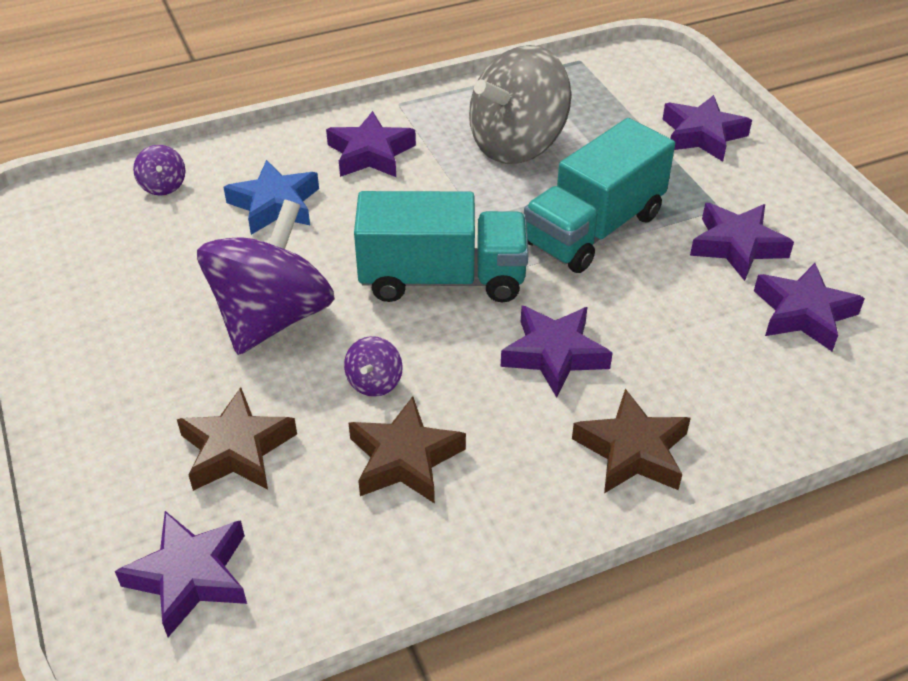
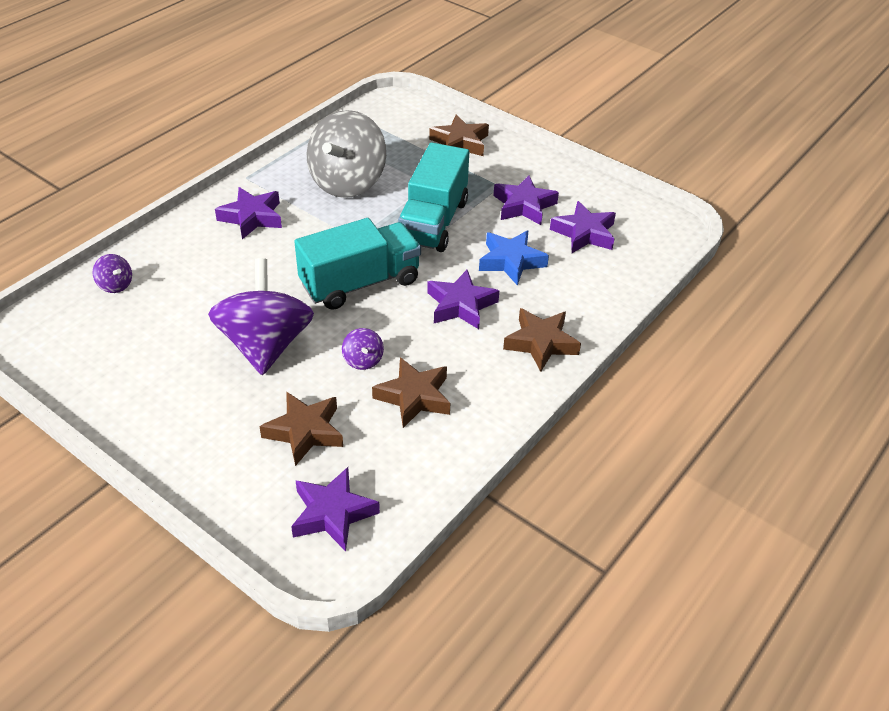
camera: 30 degrees left, 0 degrees up
blue star [224,160,319,235] -> blue star moved to [479,230,549,286]
purple star [663,95,752,162] -> brown star [429,114,489,156]

